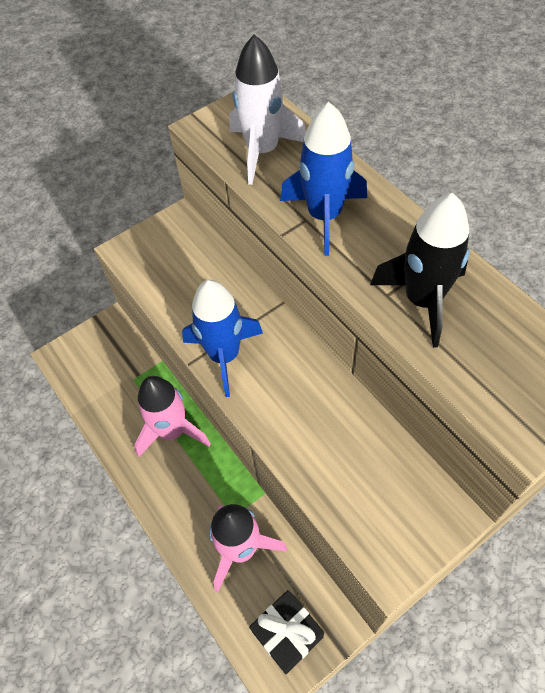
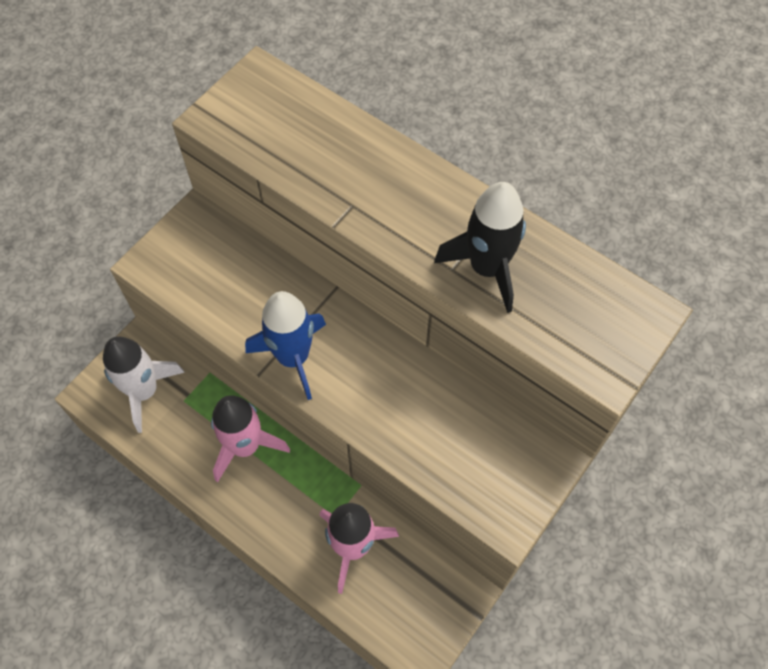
camera: 20 degrees left, 5 degrees up
white rocket [229,35,306,185] -> white rocket moved to [103,336,185,433]
black gift [249,590,324,674] -> none
blue rocket [280,102,367,256] -> none

